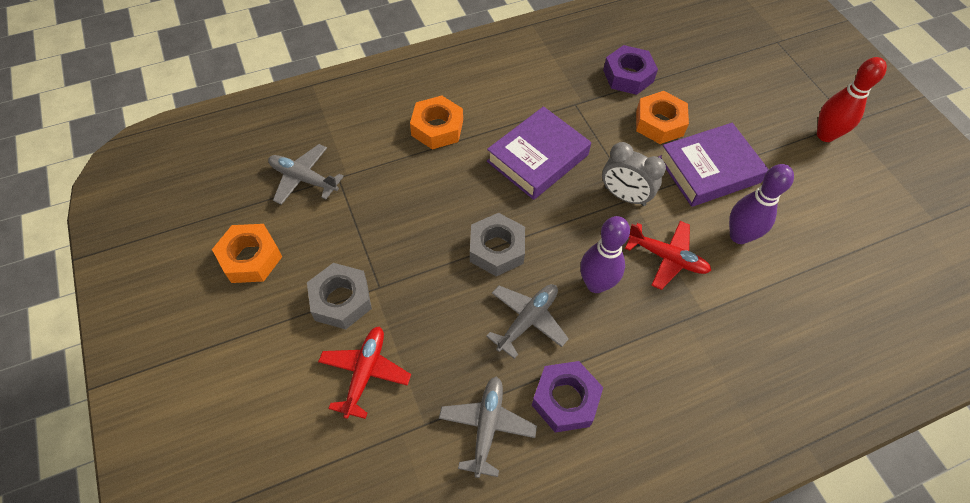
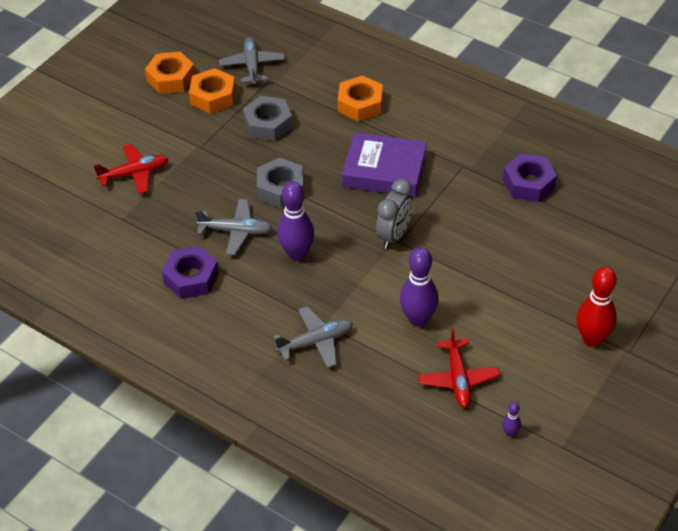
camera: 60 degrees right, 10 degrees down
grey nut [307,263,372,329] -> grey nut moved to [243,96,293,141]
grey plane [439,376,537,478] -> grey plane moved to [273,306,353,368]
grey clock [602,142,666,206] -> grey clock turned 150 degrees counterclockwise [376,179,413,249]
red plane [625,221,711,290] -> red plane moved to [418,328,500,408]
orange nut [636,91,689,144] -> orange nut moved to [189,68,236,114]
purple book [659,123,769,207] -> none
none -> purple bowling pin [502,402,521,437]

